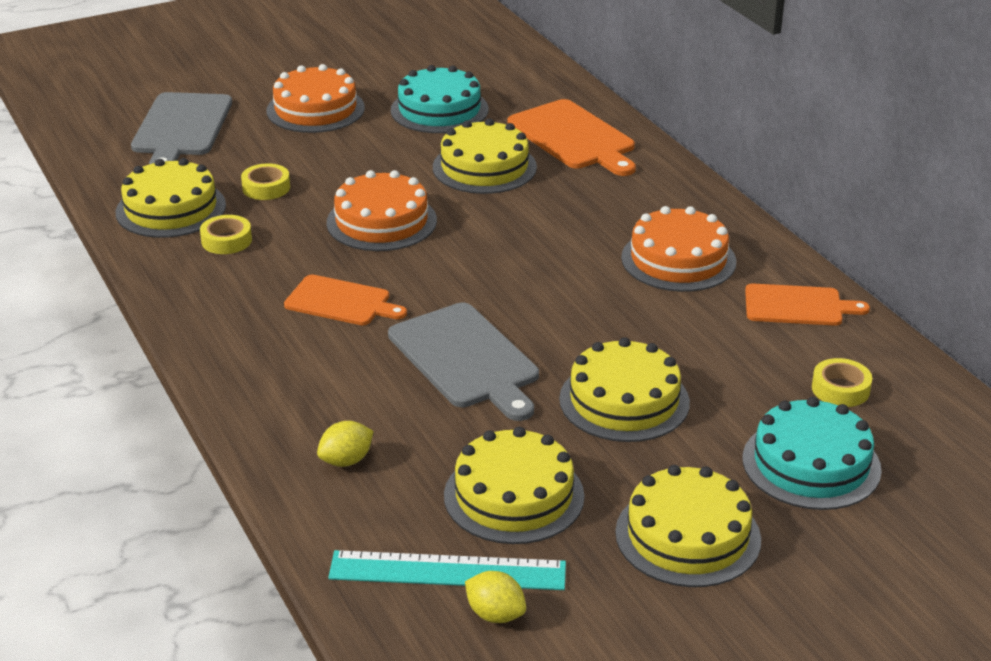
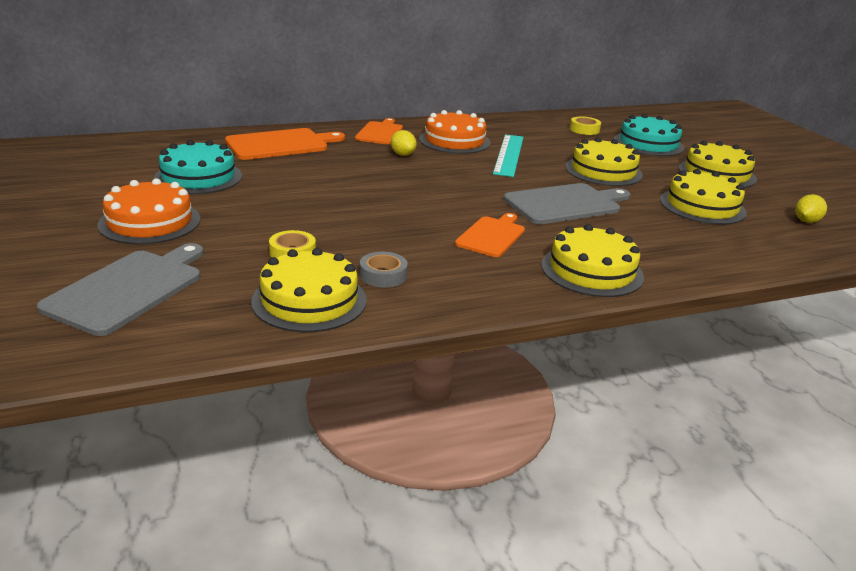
camera: 85 degrees left, 5 degrees down
grey cutting board [131,92,232,164] -> grey cutting board turned 75 degrees counterclockwise [37,243,204,336]
yellow tape [200,215,252,254] -> grey tape [360,252,408,288]
yellow lemon [317,421,374,467] -> yellow lemon moved to [391,130,417,156]
orange cake [326,170,437,251] -> none
turquoise ruler [328,550,566,590] -> turquoise ruler moved to [493,134,523,177]
yellow cake [433,119,537,194] -> yellow cake moved to [541,224,644,297]
orange cutting board [745,284,870,326] -> orange cutting board moved to [355,118,403,144]

